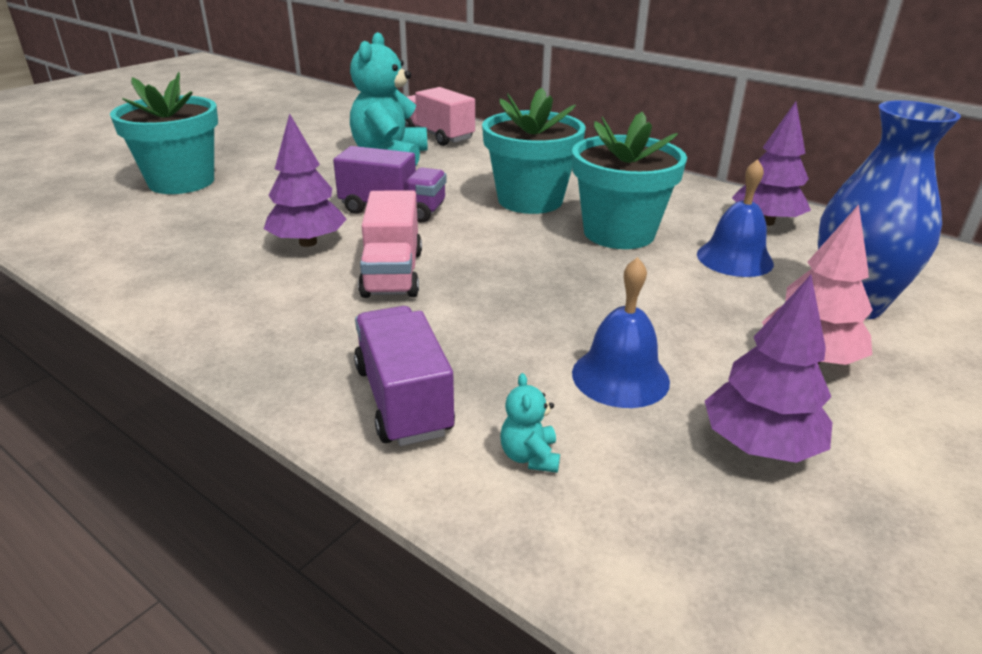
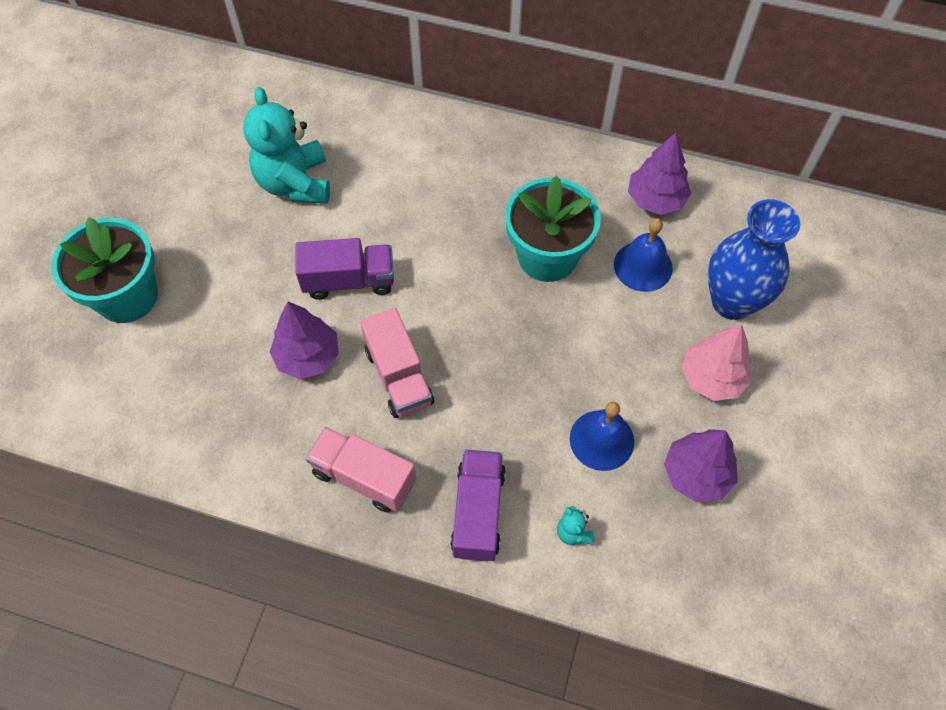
camera: 20 degrees left, 30 degrees up
purple truck [354,306,455,446] -> purple truck turned 45 degrees clockwise [450,449,506,561]
pink truck [405,87,475,146] -> pink truck moved to [305,427,416,513]
turquoise flower pot [482,87,585,214] -> none

